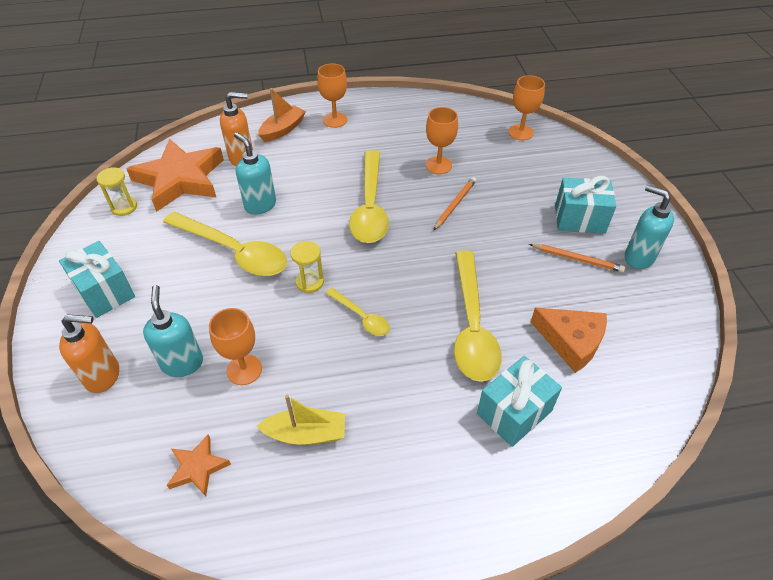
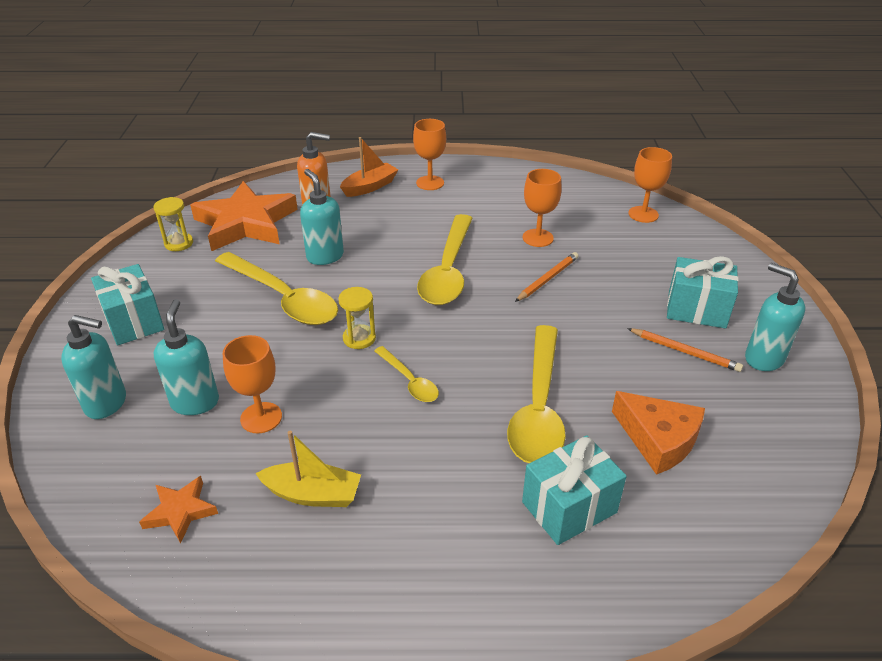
camera: 10 degrees right, 10 degrees down
orange soap dispenser [59,314,119,393] -> turquoise soap dispenser [61,315,126,419]

